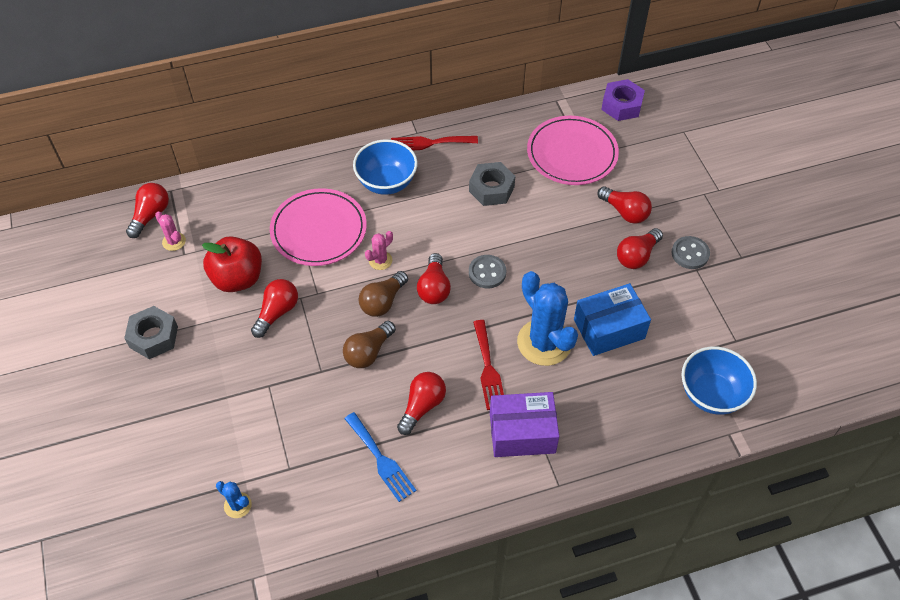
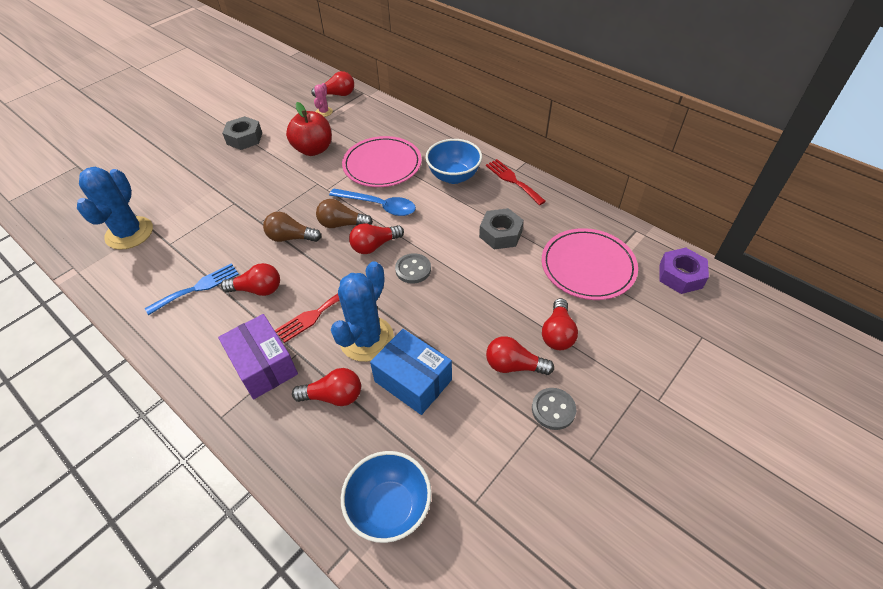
camera: 60 degrees right, 5 degrees down
blue cactus [216,481,252,518] -> blue cactus [77,167,153,250], size x2.19
red light bulb [251,279,298,338] -> red light bulb moved to [292,368,361,406]
blue fork [344,412,416,502] -> blue fork turned 150 degrees counterclockwise [145,263,239,315]
pink cactus [365,231,393,270] -> blue spoon [329,188,416,216]

